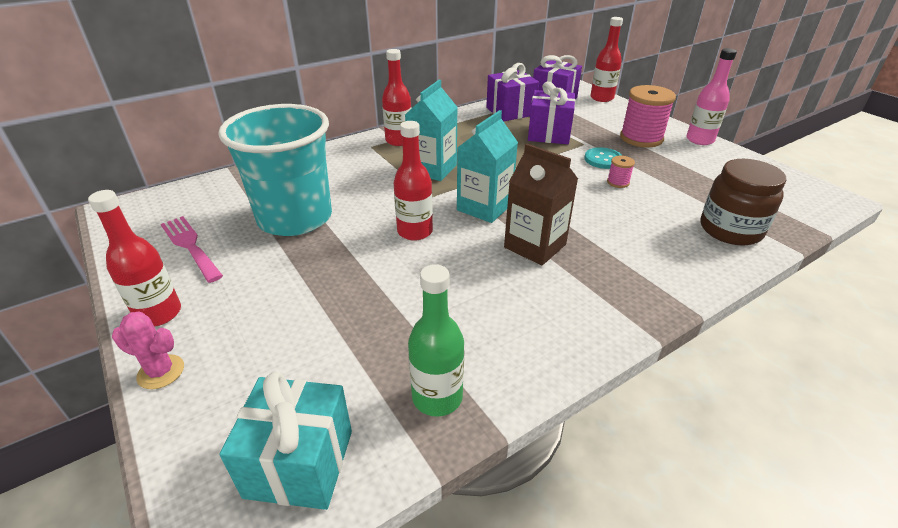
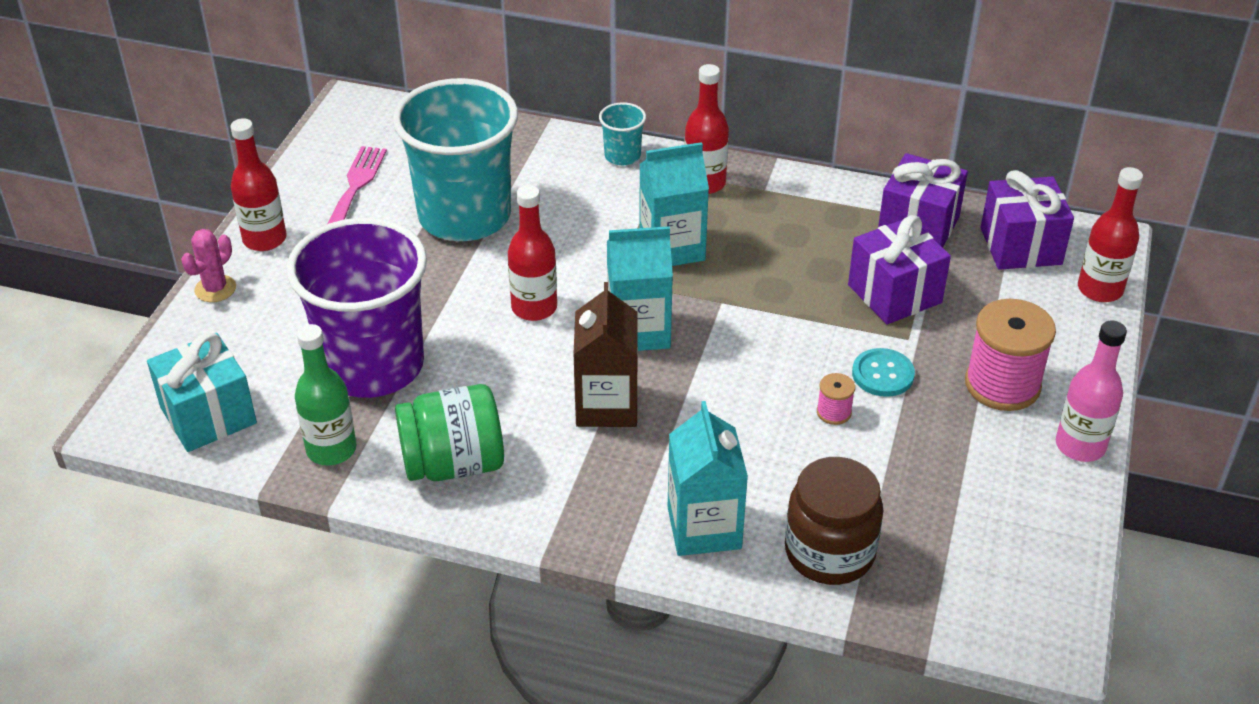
camera: 50 degrees right, 5 degrees up
pink cactus [112,312,184,389] -> pink cactus turned 60 degrees clockwise [181,229,236,302]
none -> purple cup [286,218,427,398]
none -> green jar [395,384,504,481]
none -> turquoise cup [599,102,646,165]
none -> turquoise carton [668,401,748,556]

